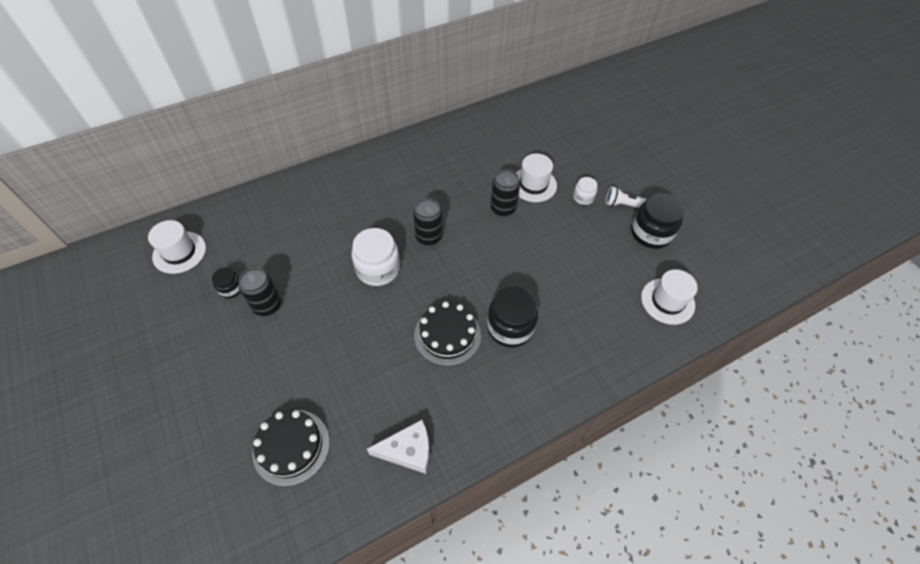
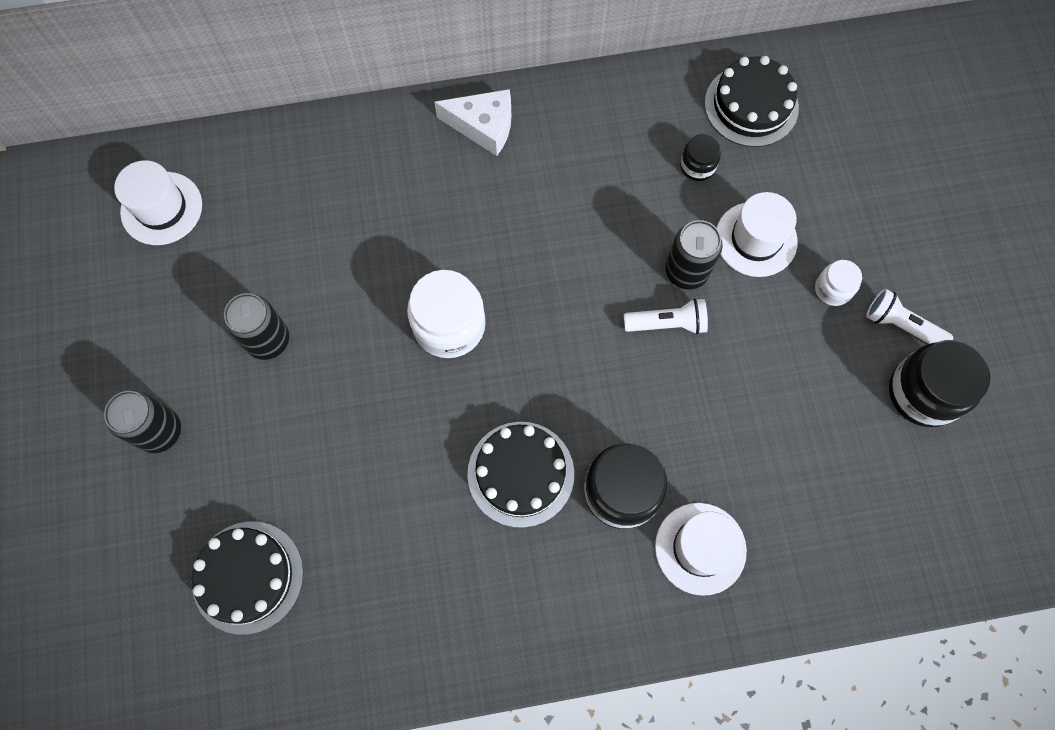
camera: 20 degrees right, 15 degrees up
black jar [212,268,240,298] -> black jar moved to [680,134,721,181]
white cheese [367,420,430,474] -> white cheese moved to [434,89,511,156]
black can [413,198,442,246] -> black can moved to [104,390,181,453]
white hat [641,269,698,325] -> white hat moved to [655,503,747,596]
none -> white flashlight [624,298,708,334]
none -> black cake [705,56,799,147]

